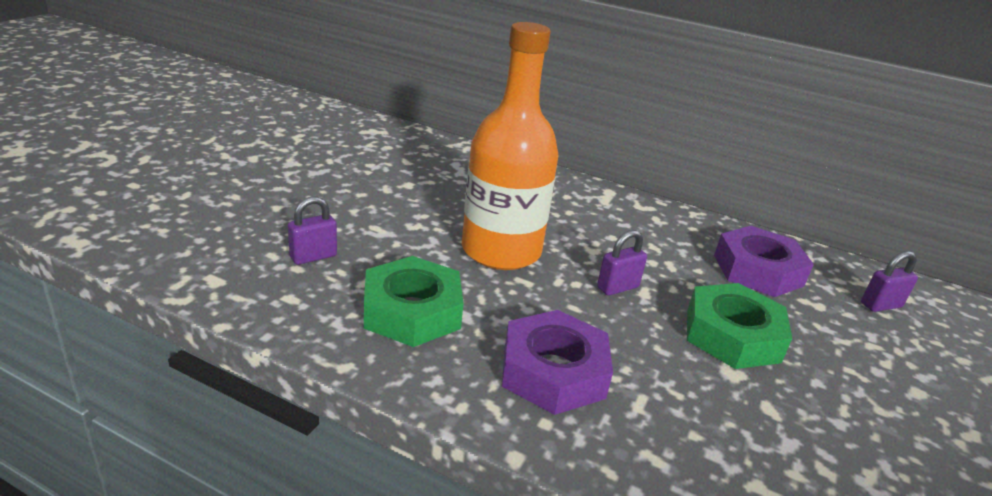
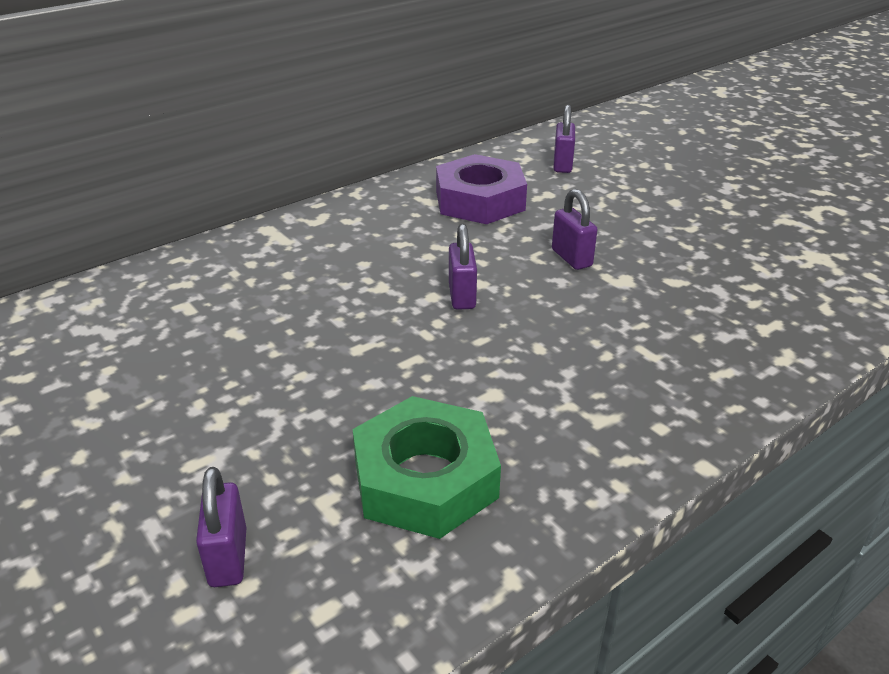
camera: 60 degrees left, 5 degrees up
orange bottle [462,22,559,270] -> none
purple nut [502,310,613,415] -> none
green nut [687,283,792,369] -> purple padlock [552,189,597,270]

